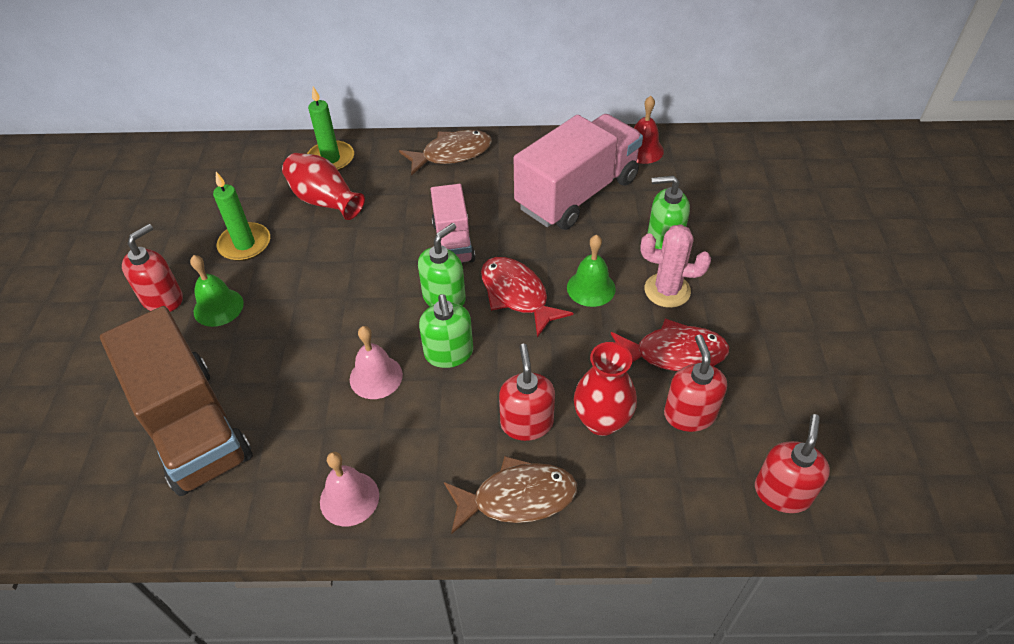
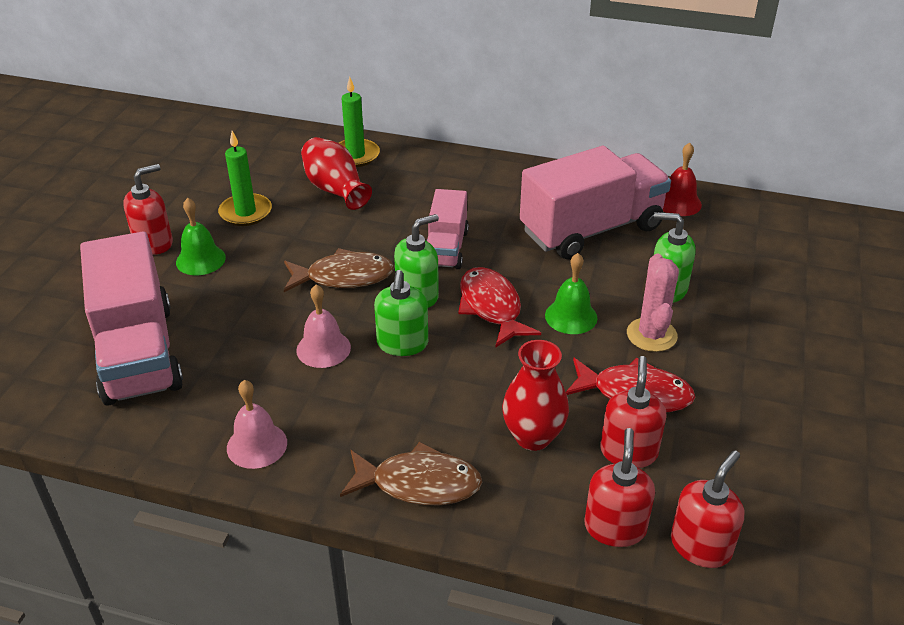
camera: 15 degrees right, 10 degrees down
brown truck [100,306,253,496] -> pink truck [80,231,183,406]
brown fish [399,130,492,175] -> brown fish moved to [284,248,394,292]
red soap dispenser [499,344,555,441] -> red soap dispenser moved to [584,428,655,547]
pink cactus [640,225,711,308] -> pink cactus turned 60 degrees clockwise [627,254,679,352]

